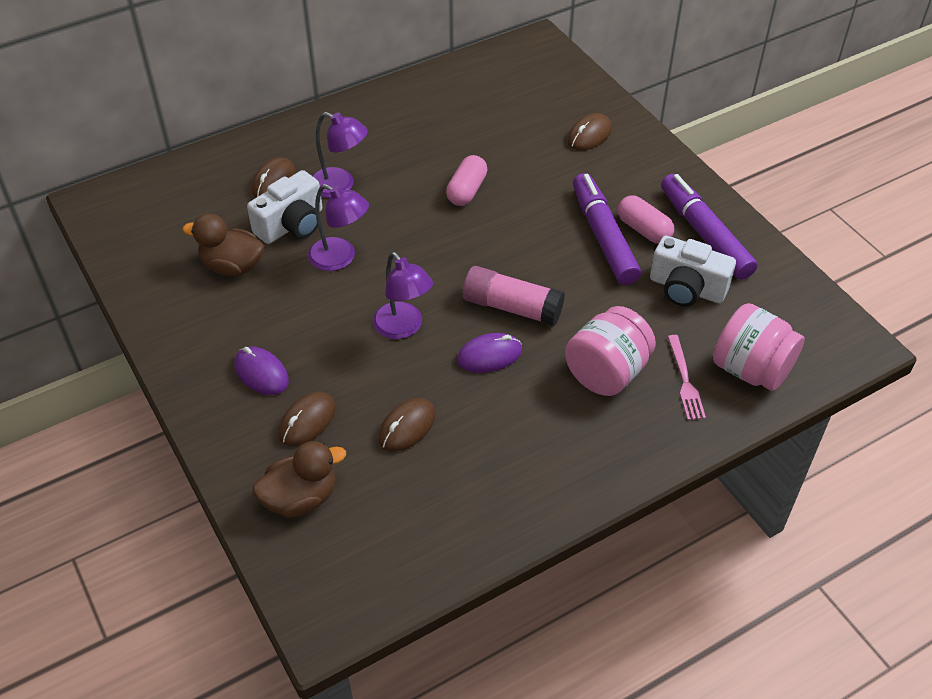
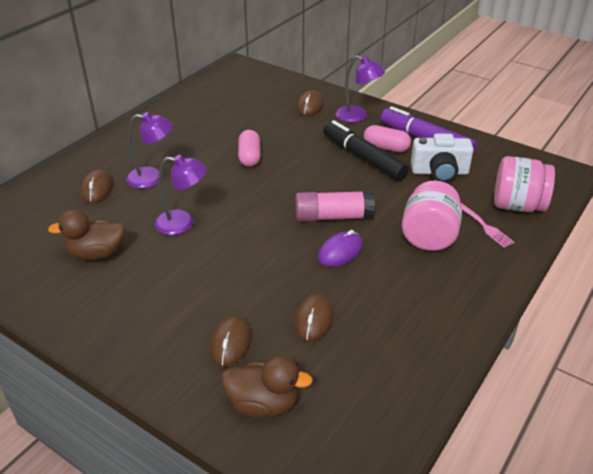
camera: 25 degrees left, 10 degrees down
purple mouse [234,347,289,395] -> none
white camera [247,170,322,244] -> none
brown duck [253,441,346,518] -> brown duck turned 60 degrees clockwise [221,356,313,417]
purple lamp [373,252,433,339] -> purple lamp moved to [336,56,385,123]
purple marker [573,173,641,285] -> black marker [323,120,409,181]

